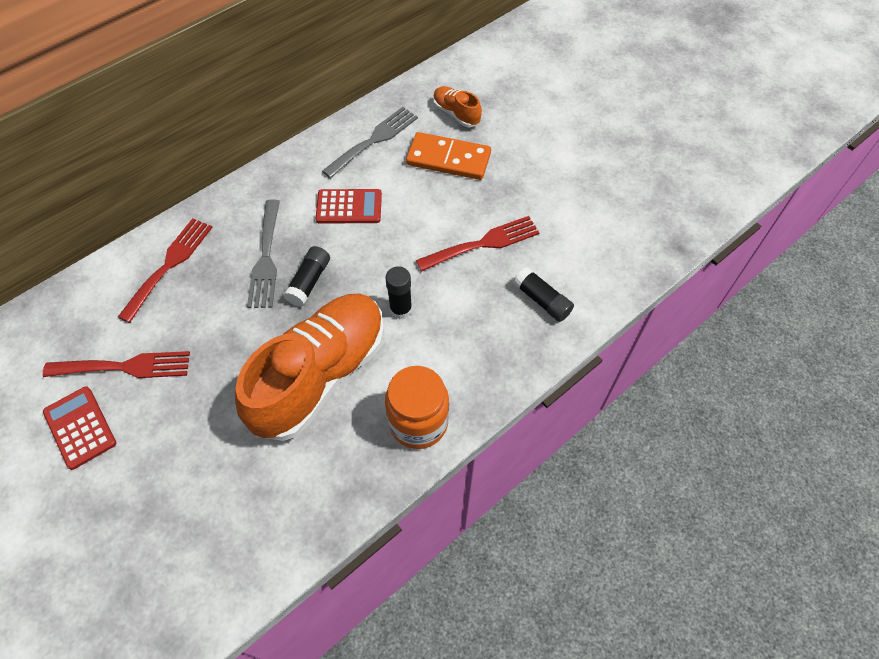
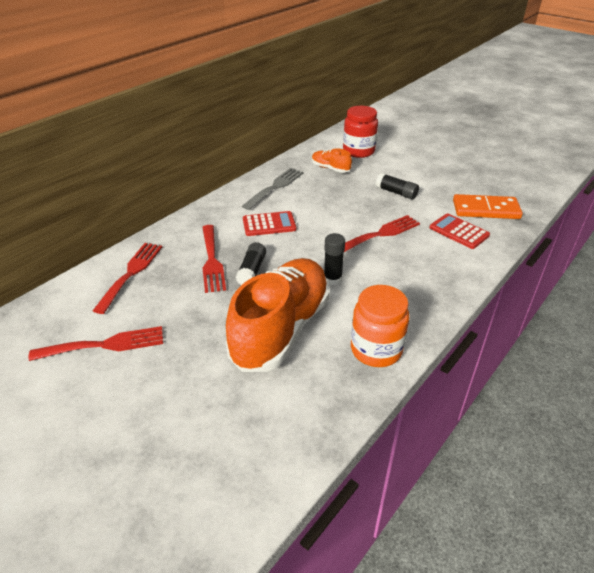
camera: 10 degrees left, 20 degrees down
red calculator [43,386,116,470] -> red calculator moved to [429,213,490,249]
grey fork [247,199,280,308] -> red fork [202,225,226,293]
orange domino [406,132,491,180] -> orange domino moved to [453,194,523,219]
black glue stick [513,267,574,322] -> black glue stick moved to [376,173,419,199]
none -> red jar [343,106,378,158]

